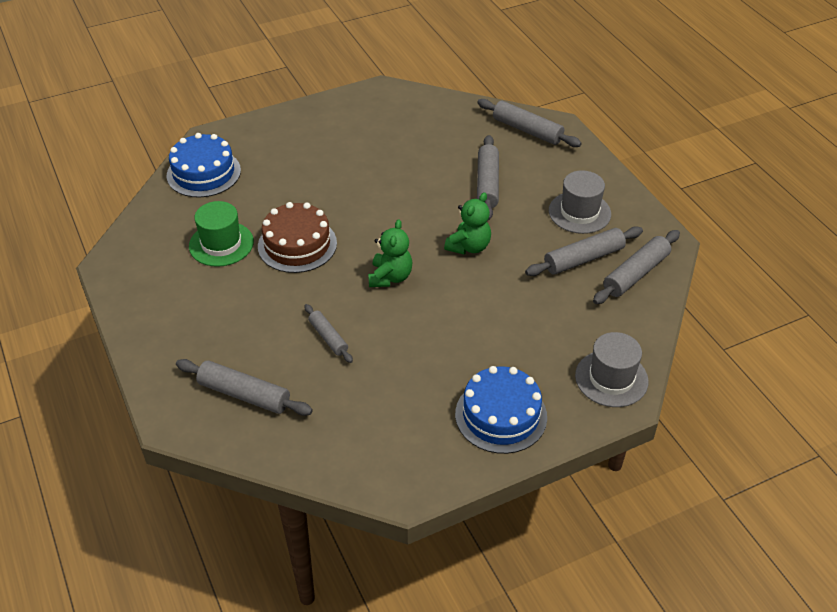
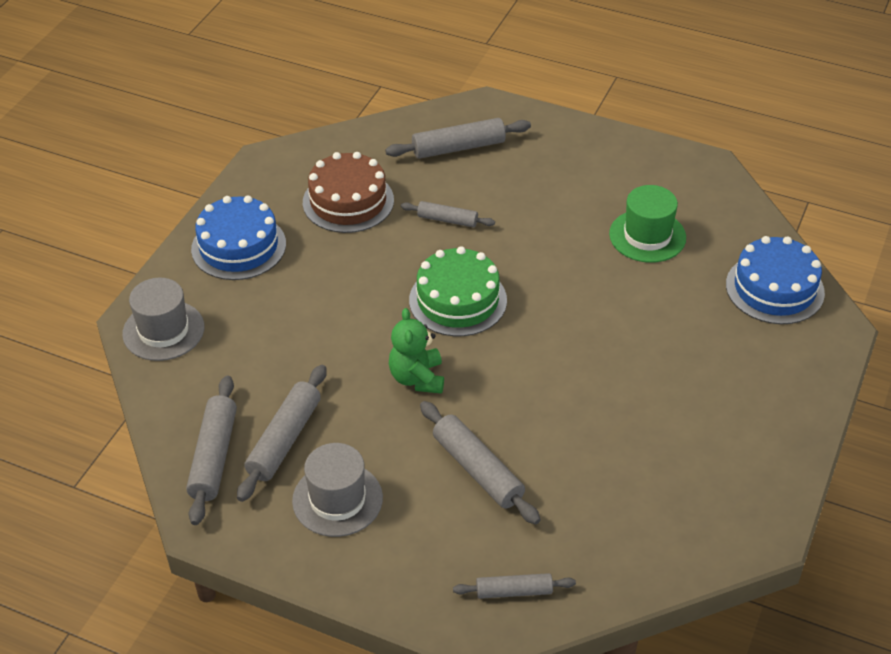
camera: 140 degrees right, 0 degrees up
brown cake [258,202,337,273] -> brown cake moved to [303,152,394,233]
green teddy bear [368,219,412,287] -> green cake [409,246,507,336]
grey rolling pin [477,99,582,147] -> grey rolling pin [453,573,576,599], size x0.62

